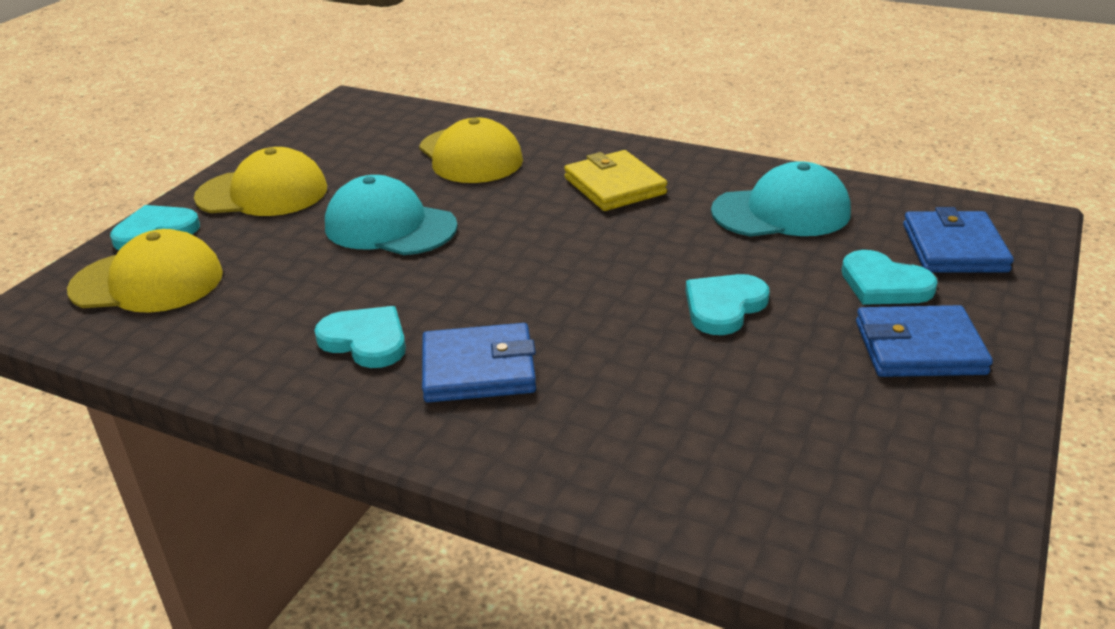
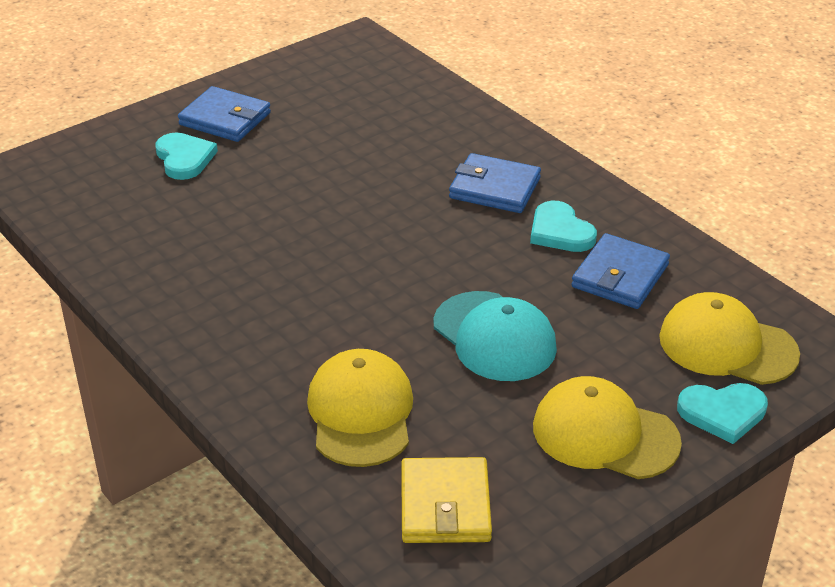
camera: 155 degrees left, 5 degrees up
yellow wallet [564,150,667,211] -> yellow wallet moved to [401,457,492,543]
turquoise heart [686,274,770,335] -> none
turquoise cap [711,161,851,237] -> none
blue wallet [903,207,1014,272] -> blue wallet moved to [571,233,670,309]

